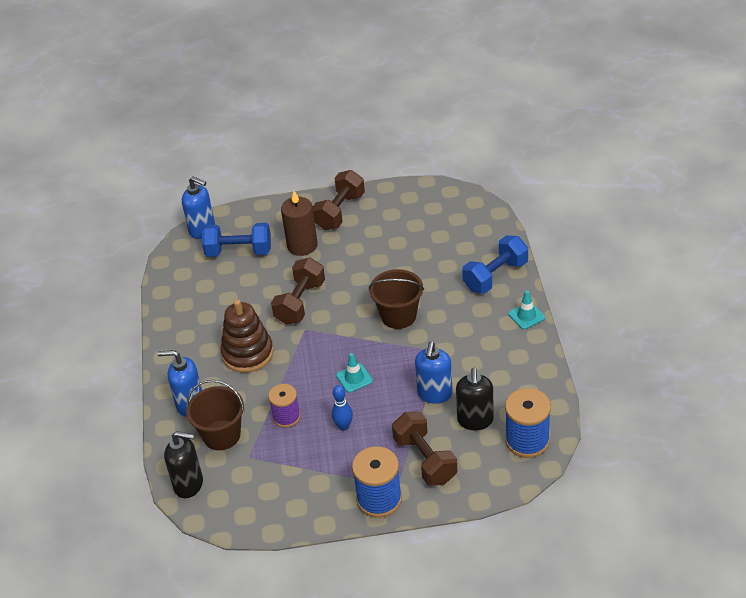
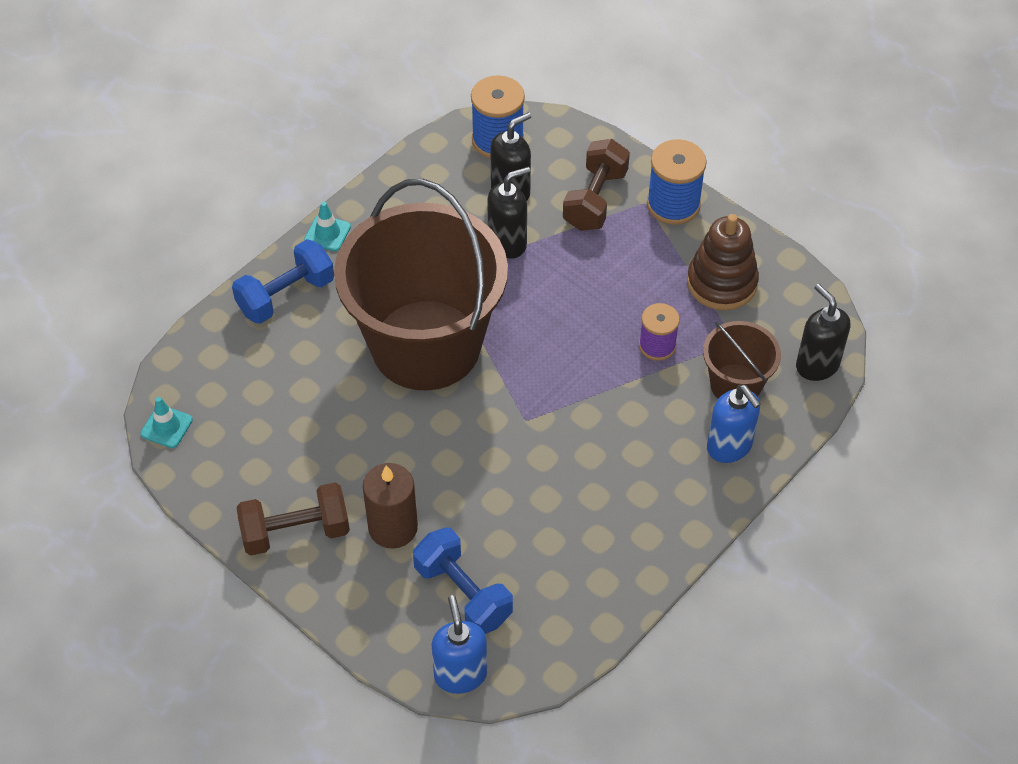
camera: 135 degrees left, 10 degrees up
brown stacking toy [221,299,274,373] -> brown stacking toy moved to [687,214,759,310]
brown dumbbell [271,258,325,325] -> none
blue bowling pin [332,385,353,431] -> none
turquoise traffic cone [336,353,373,393] -> turquoise traffic cone moved to [140,397,193,448]
brown bucket [369,269,424,329] -> brown bucket [334,179,508,391], size x2.20
blue soap dispenser [415,341,453,404] -> black soap dispenser [487,167,531,259]
blue dumbbell [462,235,528,294] -> blue dumbbell turned 45 degrees counterclockwise [232,239,334,324]

